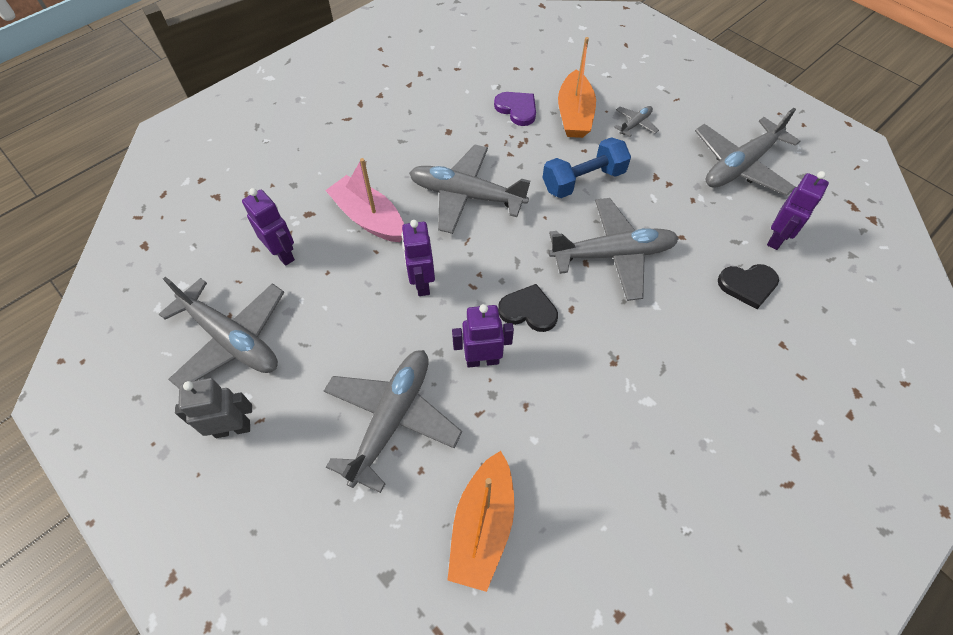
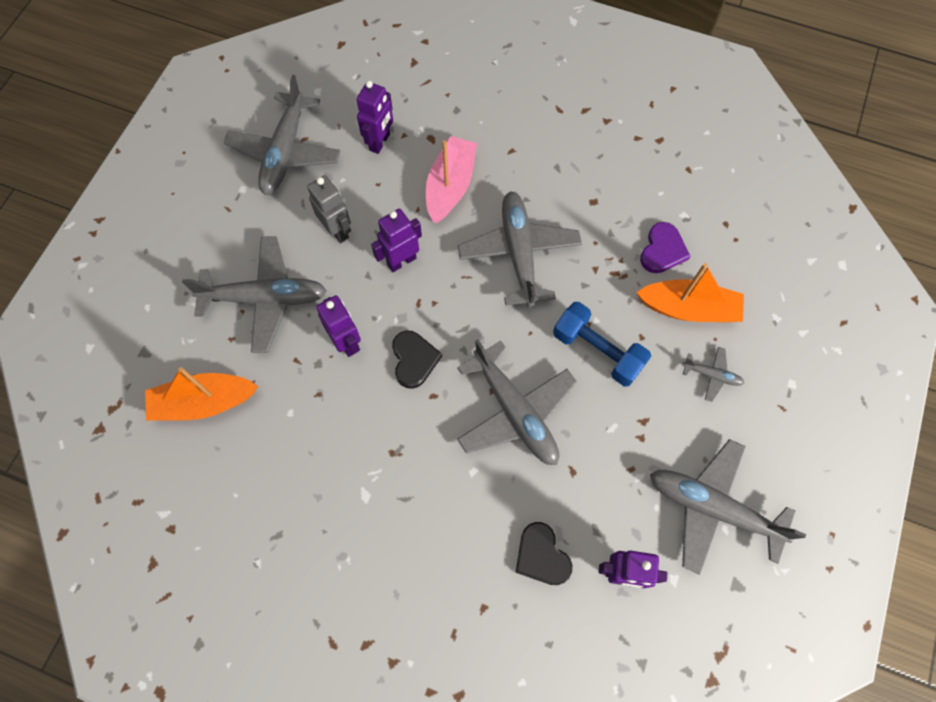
camera: 65 degrees right, 10 degrees up
grey robot [175,378,252,438] -> grey robot moved to [307,175,351,243]
orange boat [558,37,596,138] -> orange boat turned 150 degrees counterclockwise [636,263,744,322]

